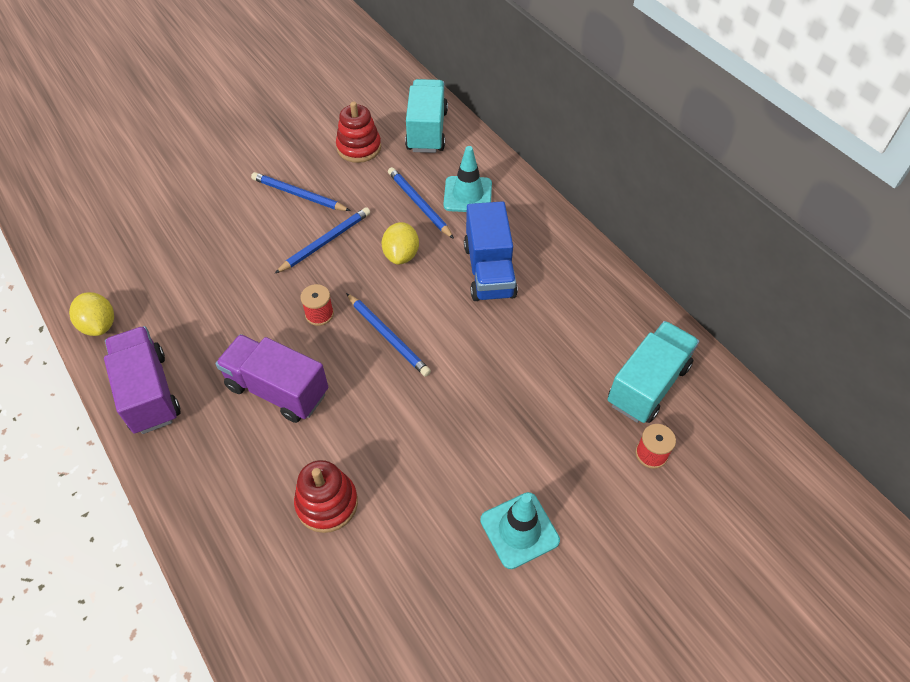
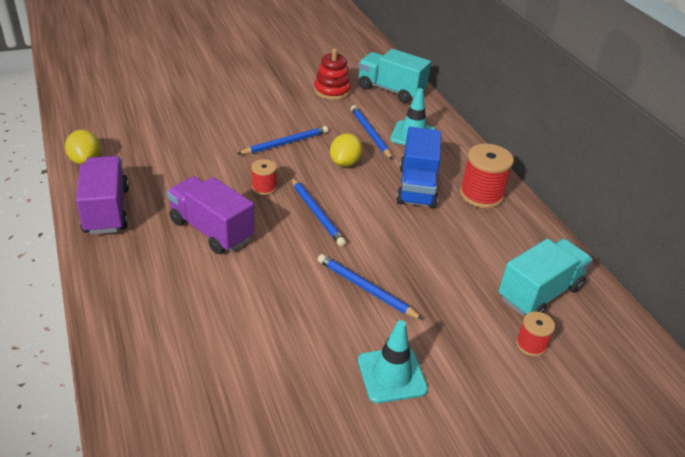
camera: 10 degrees right, 15 degrees down
blue pencil [251,172,350,211] -> blue pencil moved to [318,254,423,320]
red stacking toy [294,460,358,533] -> none
turquoise truck [405,79,448,153] -> turquoise truck turned 75 degrees counterclockwise [358,49,431,103]
none -> red spool [460,144,514,209]

